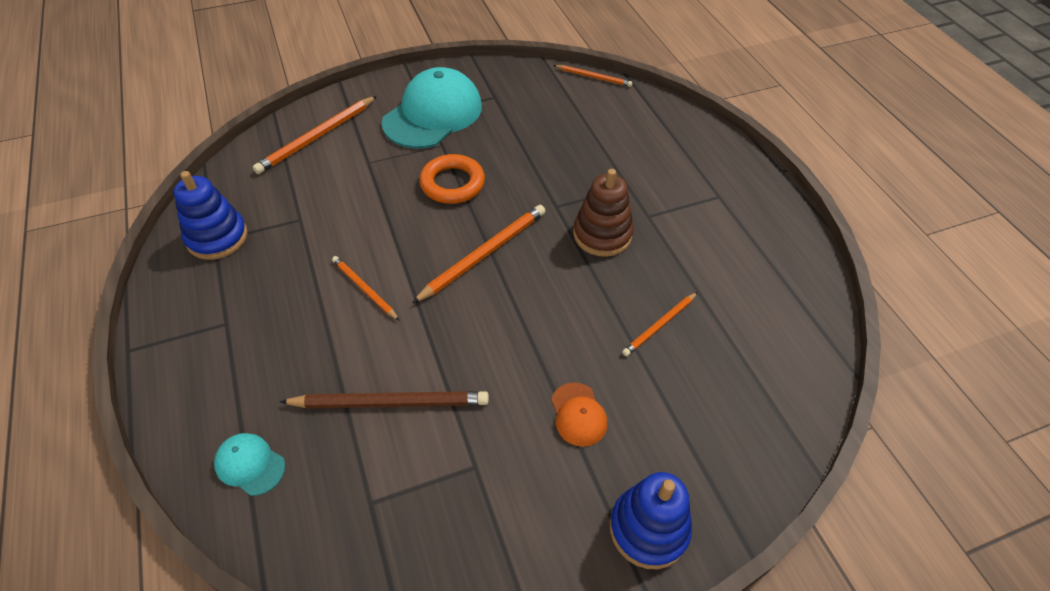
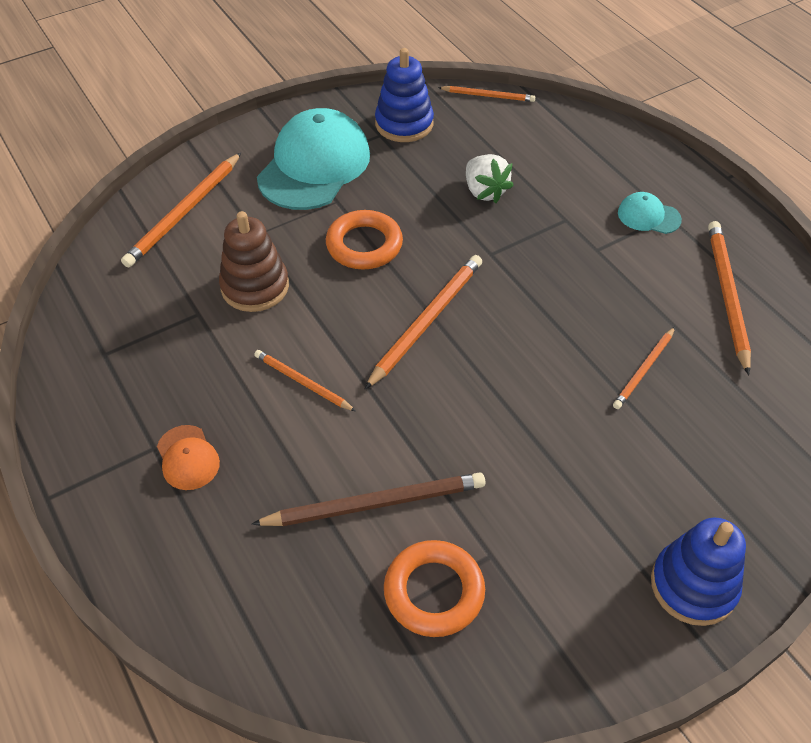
camera: 10 degrees left, 0 degrees up
blue stacking toy [173,171,248,260] -> blue stacking toy moved to [375,48,434,142]
turquoise cap [214,433,285,496] -> turquoise cap moved to [618,192,682,234]
orange cap [551,382,608,447] -> orange cap moved to [157,425,220,490]
brown stacking toy [573,169,633,257] -> brown stacking toy moved to [219,211,289,312]
none -> orange ring [384,540,485,637]
none -> white strawberry [466,154,514,203]
none -> orange pencil [708,221,751,375]

